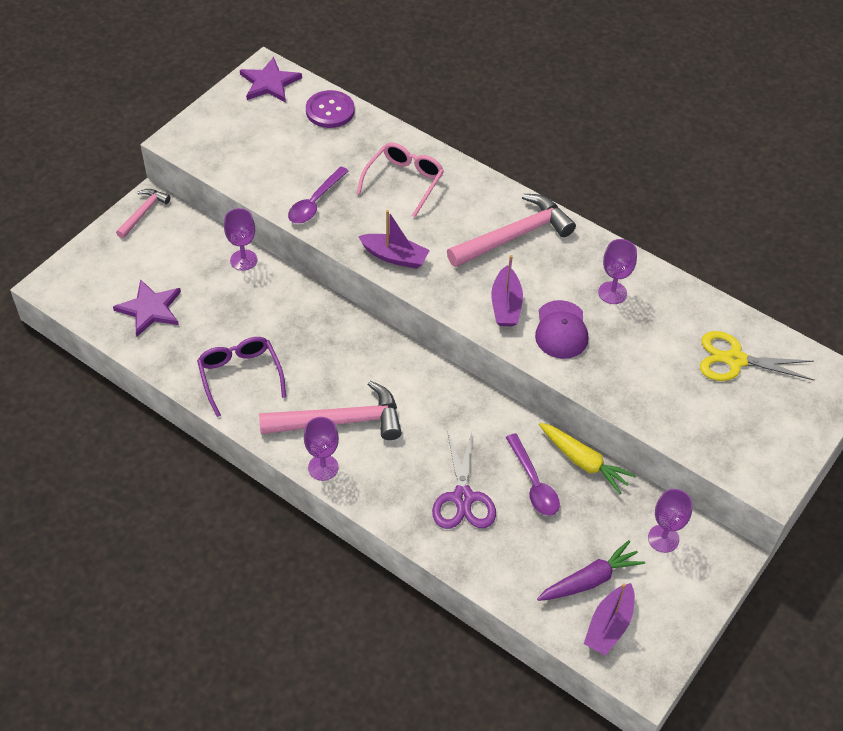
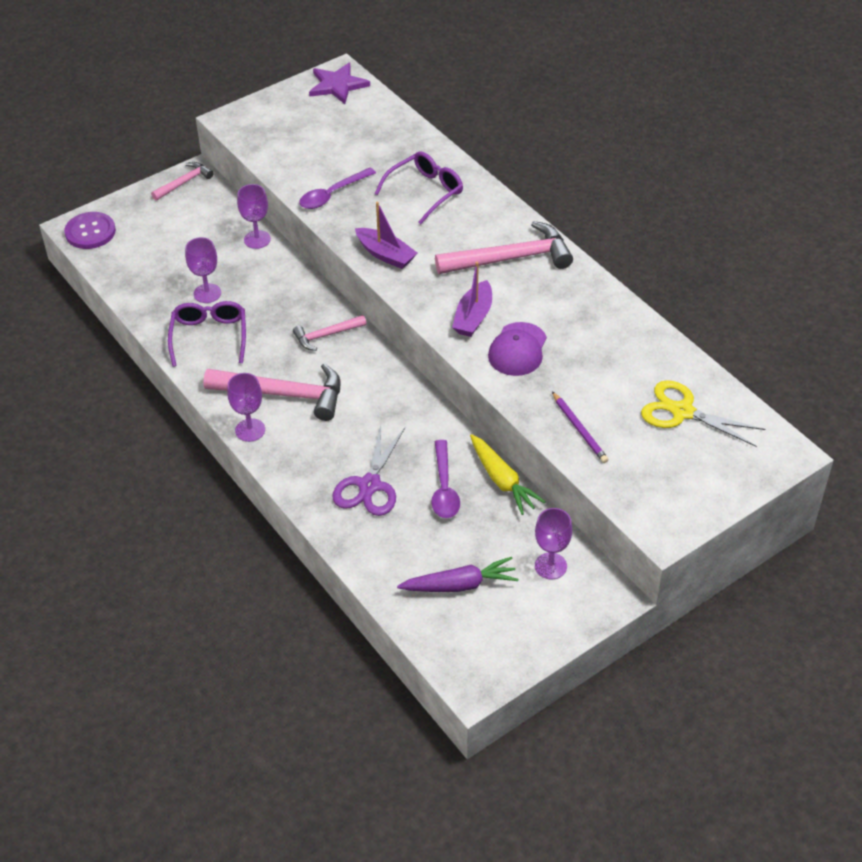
camera: 20 degrees right, 5 degrees down
purple star [113,279,181,336] -> none
purple button [306,90,355,128] -> purple button moved to [64,212,116,249]
pink glasses [357,143,444,217] -> purple glasses [375,151,463,224]
purple boat [584,583,635,655] -> none
purple goblet [598,239,637,304] -> purple goblet moved to [185,237,221,303]
none -> pink hammer [293,315,367,351]
none -> purple pencil [552,392,608,463]

